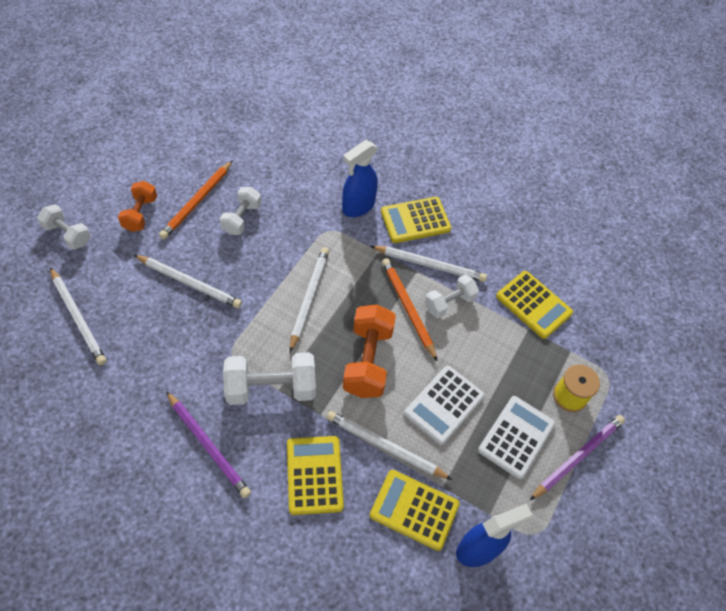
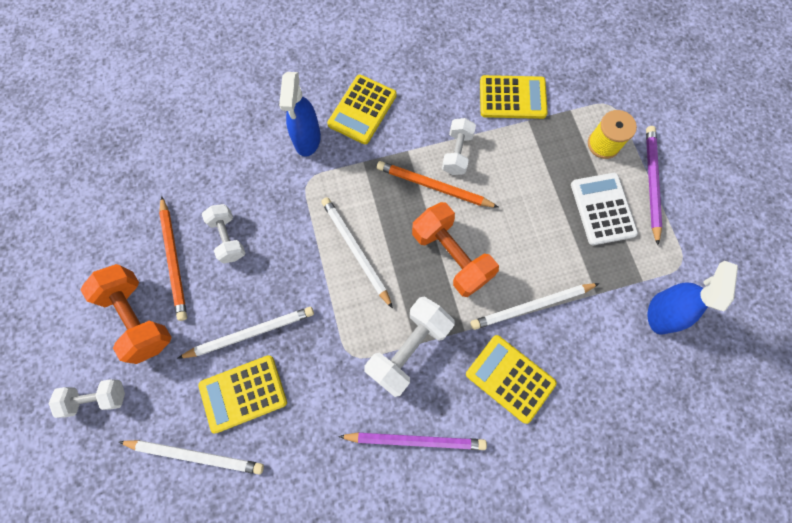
camera: 40 degrees left, 15 degrees up
orange dumbbell [118,181,157,232] -> orange dumbbell [81,264,172,364], size x1.60
yellow calculator [370,470,460,551] -> yellow calculator moved to [198,355,287,434]
white pencil [371,246,487,282] -> none
white calculator [404,366,485,445] -> none

